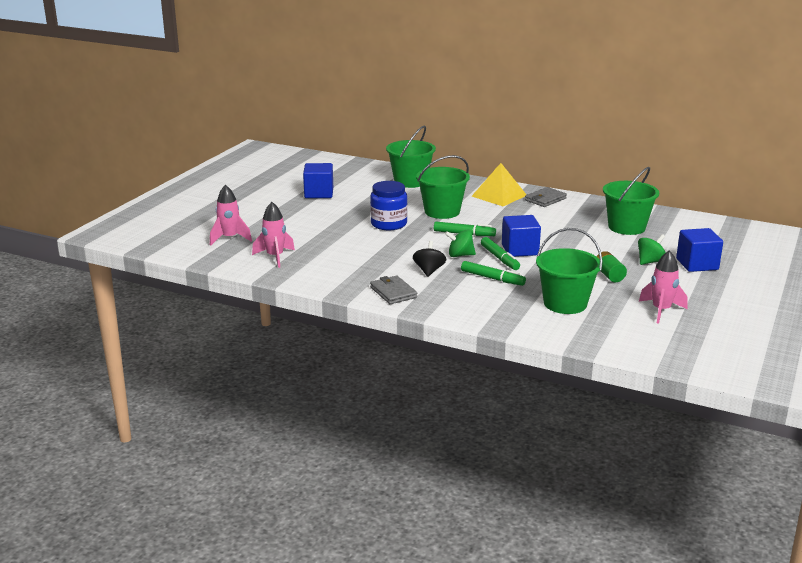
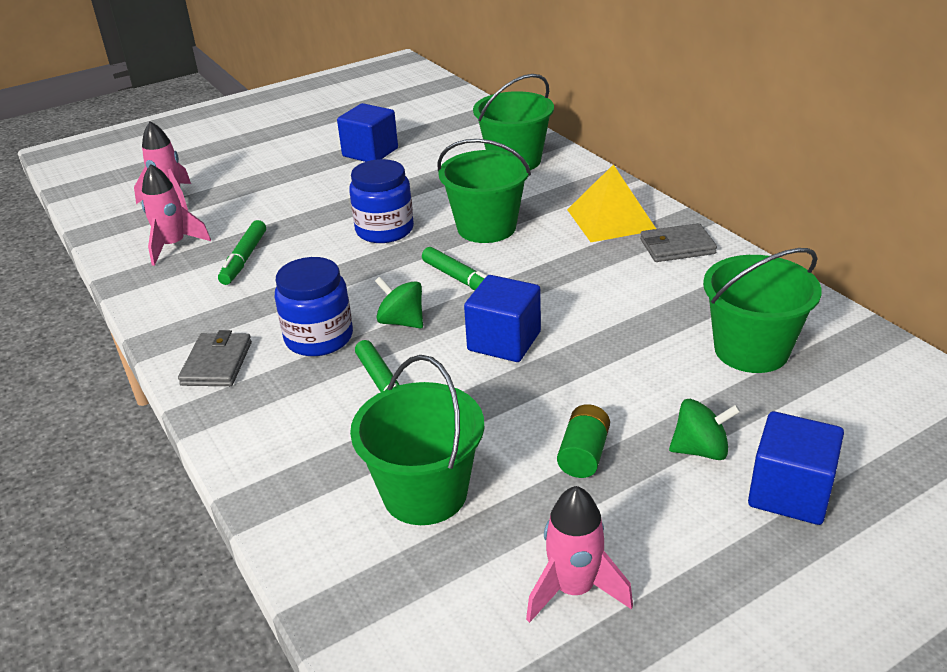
camera: 35 degrees right, 10 degrees up
black spinning top [413,241,446,277] -> blue jar [275,257,353,356]
green marker [481,237,520,270] -> green marker moved to [218,220,266,285]

